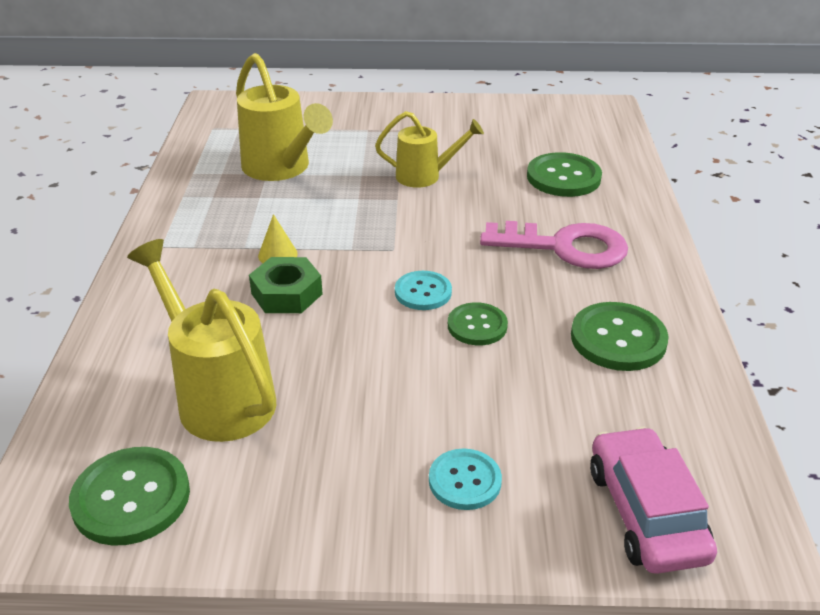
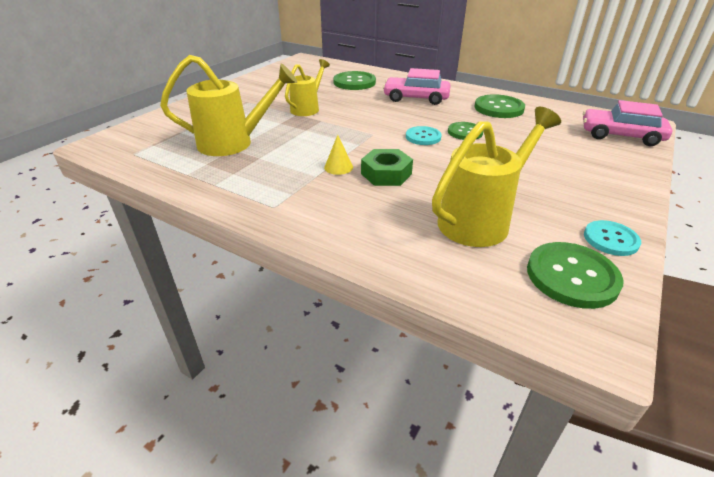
camera: 60 degrees left, 0 degrees up
yellow watering can [127,239,276,442] -> yellow watering can turned 150 degrees clockwise [432,107,561,247]
turquoise button [429,449,502,510] -> turquoise button moved to [584,220,641,256]
pink key [480,221,628,269] -> pink car [383,68,451,105]

